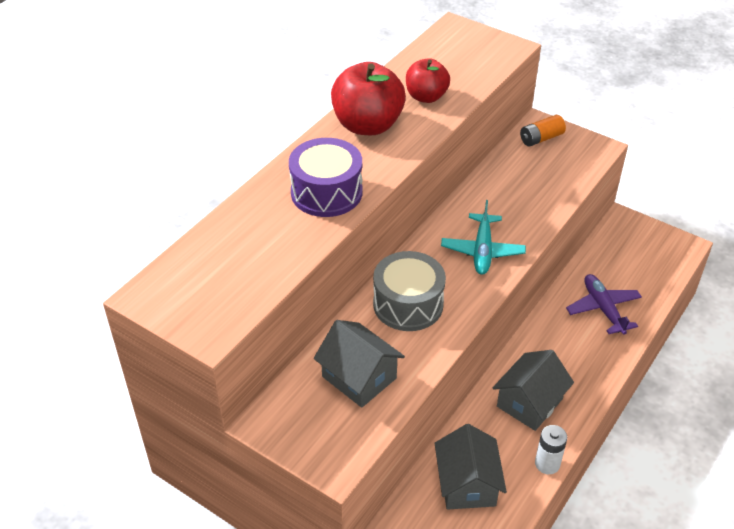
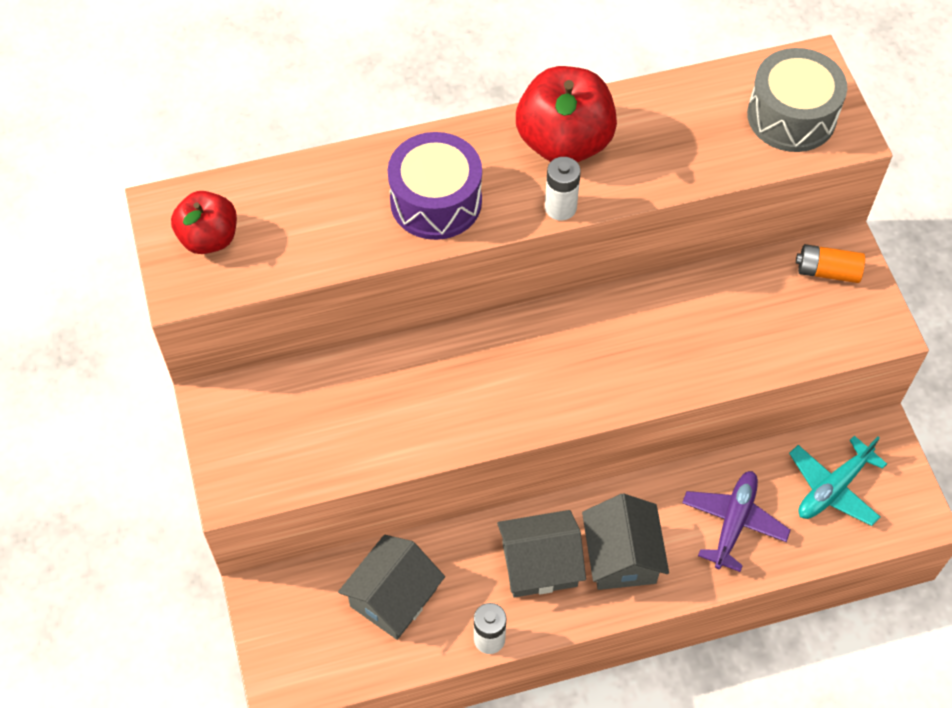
camera: 40 degrees right, 15 degrees up
grey house [314,320,405,408] -> grey house moved to [582,493,669,590]
grey drum [373,251,446,331] -> grey drum moved to [747,48,847,152]
red apple [406,58,450,103] -> red apple moved to [171,191,237,254]
turquoise plane [441,200,526,275] -> turquoise plane moved to [789,436,887,526]
none -> white battery [545,157,581,220]

